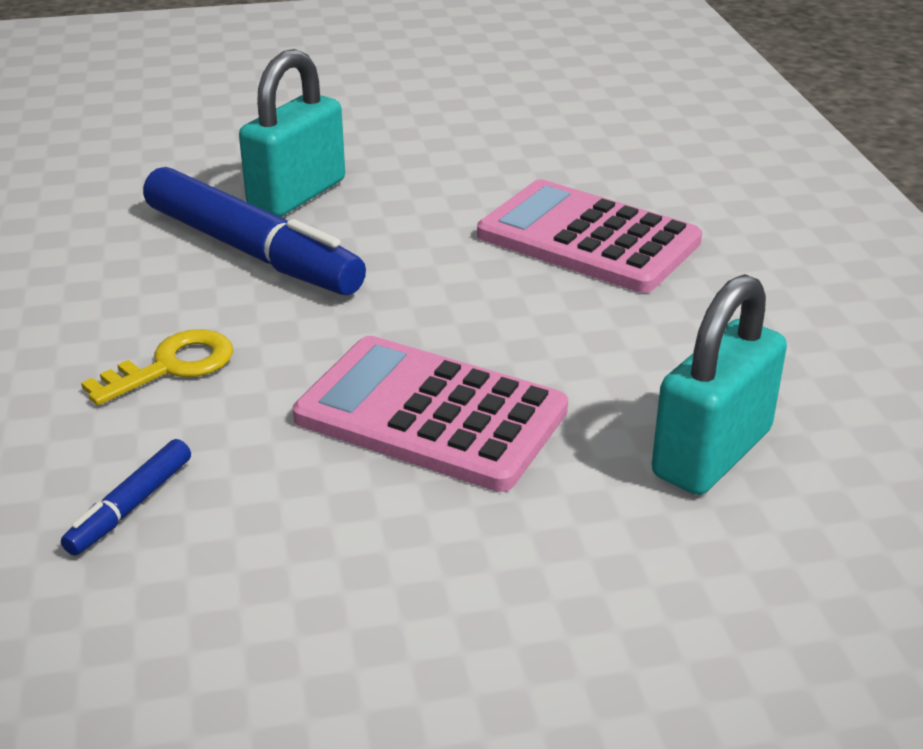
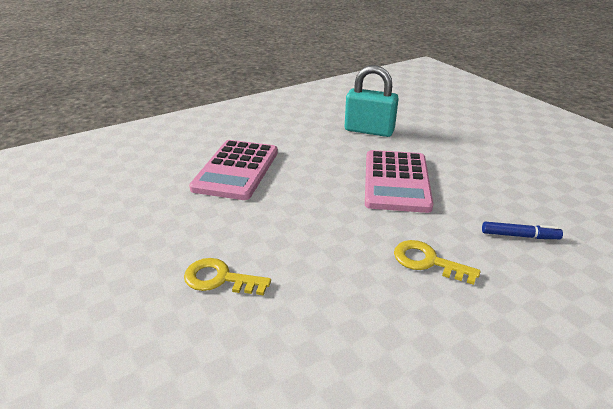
camera: 110 degrees left, 0 degrees up
blue marker [143,167,366,295] -> none
turquoise padlock [239,49,345,217] -> yellow key [184,258,271,295]

